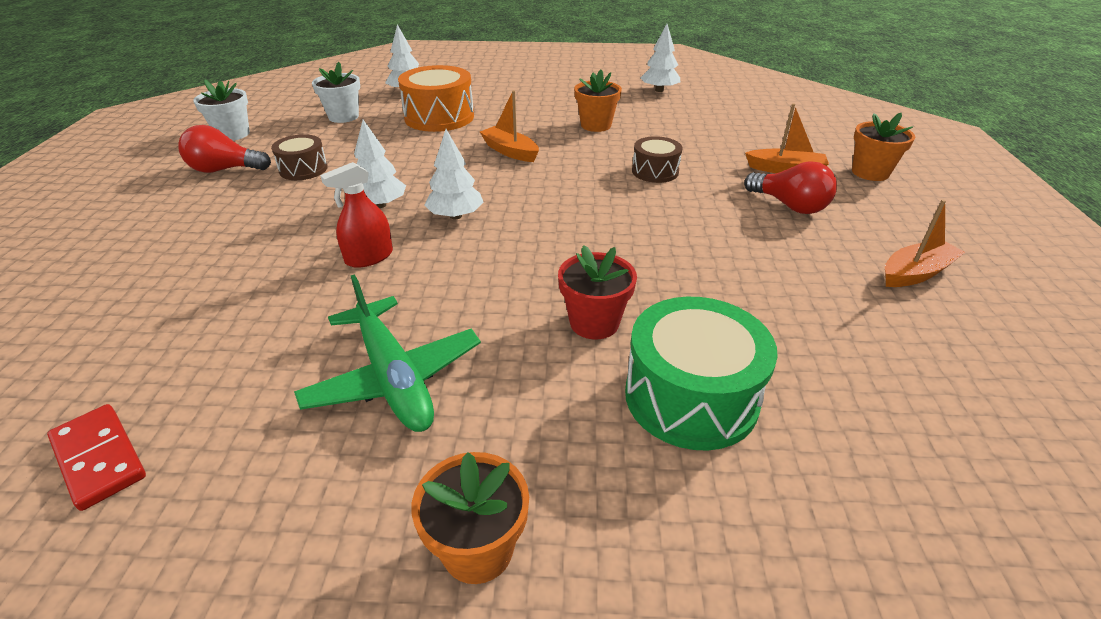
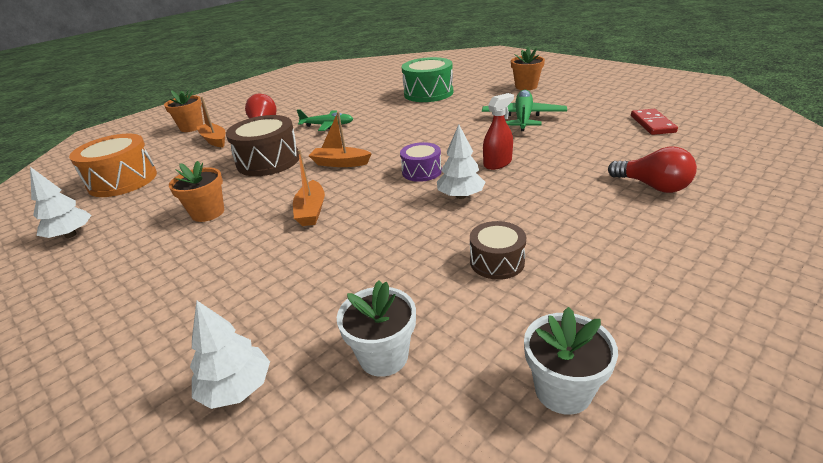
camera: 135 degrees left, 5 degrees down
red light bulb [178,125,271,173] -> red light bulb moved to [608,147,697,193]
red spray bottle [320,162,393,268] -> red spray bottle turned 45 degrees counterclockwise [483,93,514,170]
orange drum [398,65,474,132] -> orange drum moved to [69,133,157,197]
white tree [424,129,484,219] -> purple drum [400,142,442,182]
red flower pot [558,245,637,339] -> none
brown drum [632,136,682,183] -> brown drum [226,115,299,176], size x1.74
orange boat [885,200,965,287] -> orange boat moved to [309,112,372,167]
none -> green plane [297,109,353,131]

